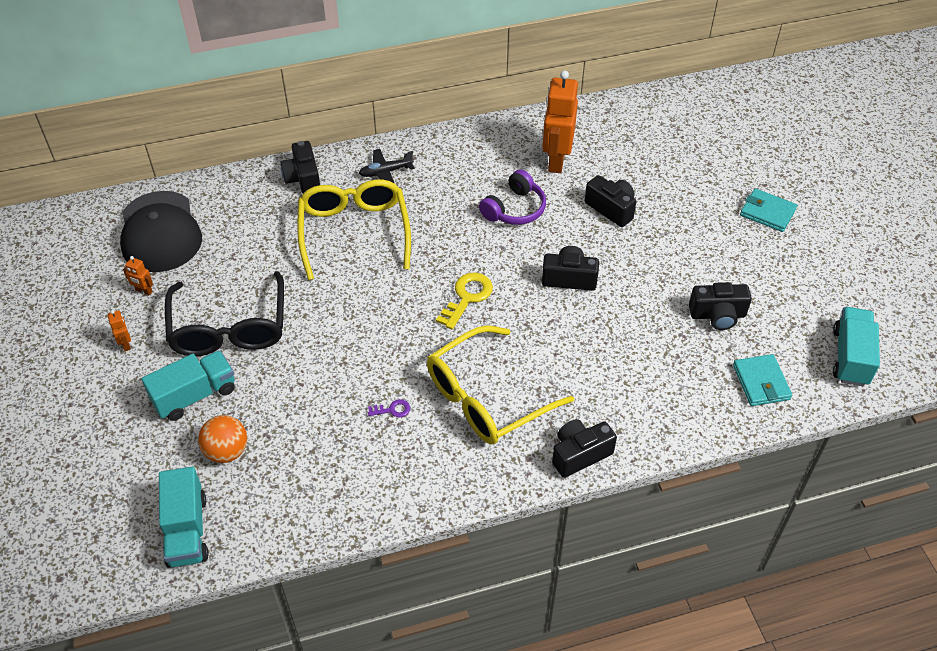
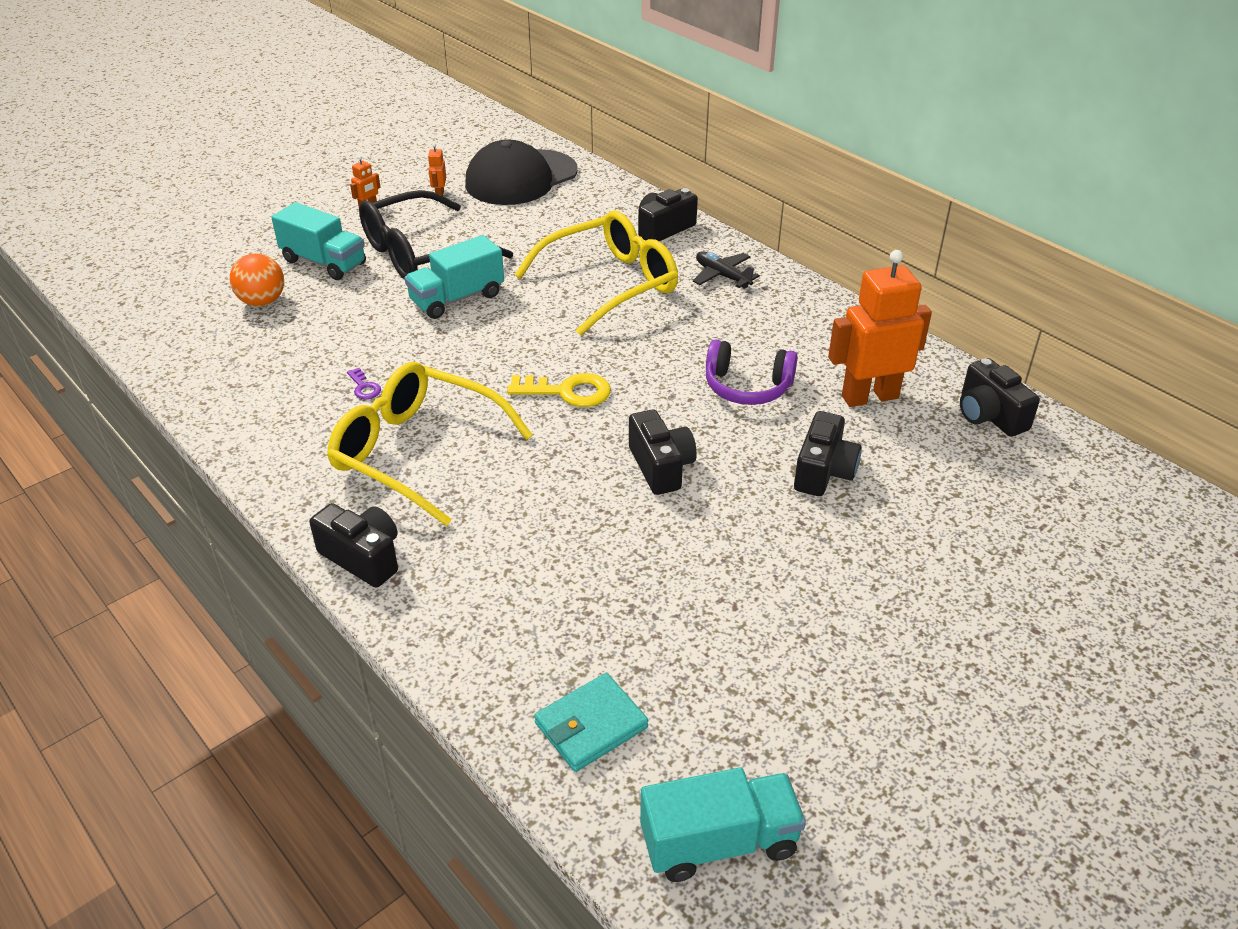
camera: 65 degrees right, 10 degrees down
turquoise truck [159,467,209,568] -> turquoise truck moved to [404,235,504,319]
black camera [689,282,752,330] -> black camera moved to [960,358,1040,437]
turquoise wallet [740,188,797,232] -> none

